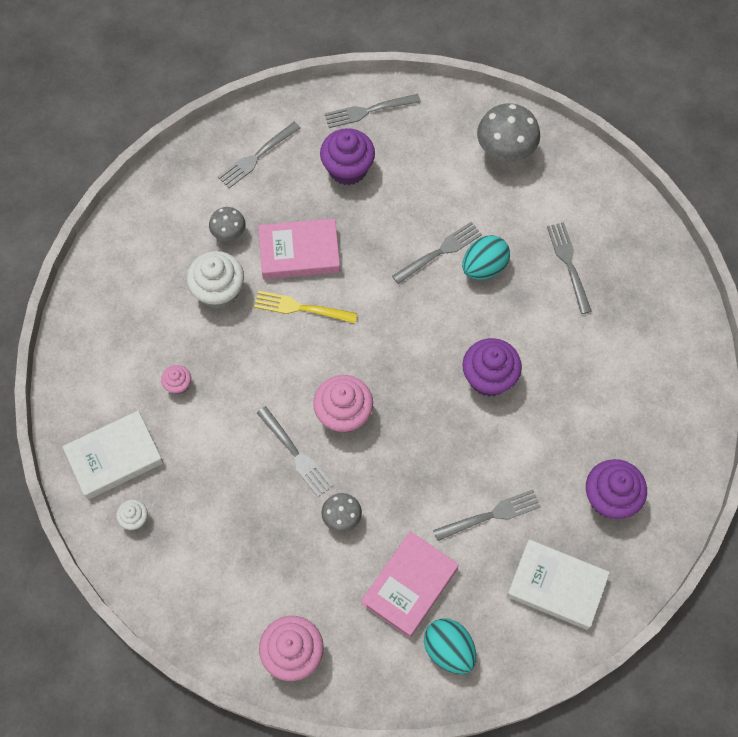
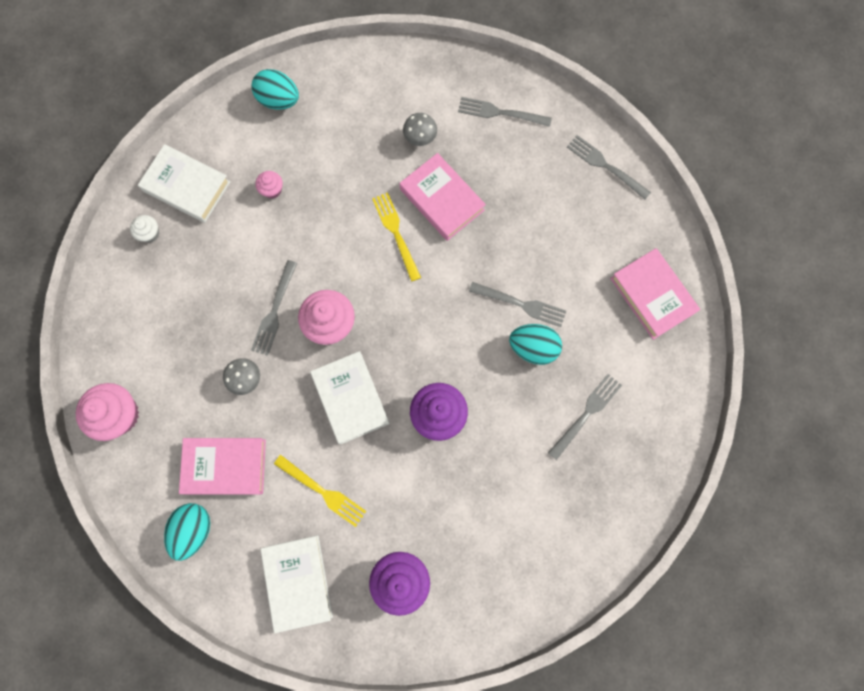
camera: 55 degrees right, 10 degrees up
white cupcake [187,251,244,309] -> none
purple cupcake [320,128,375,185] -> none
grey fork [433,489,541,541] -> yellow fork [274,455,366,527]
grey mushroom [477,103,540,162] -> pink book [610,248,700,340]
none -> turquoise egg [251,69,299,110]
none -> white book [310,351,390,444]

